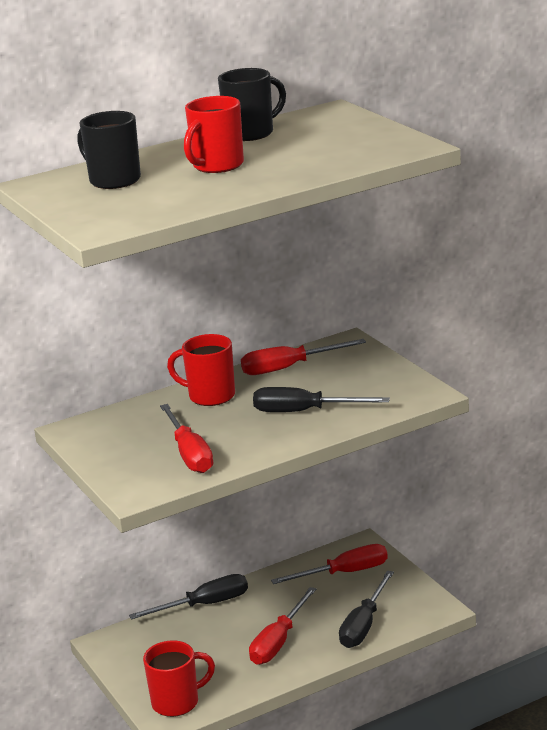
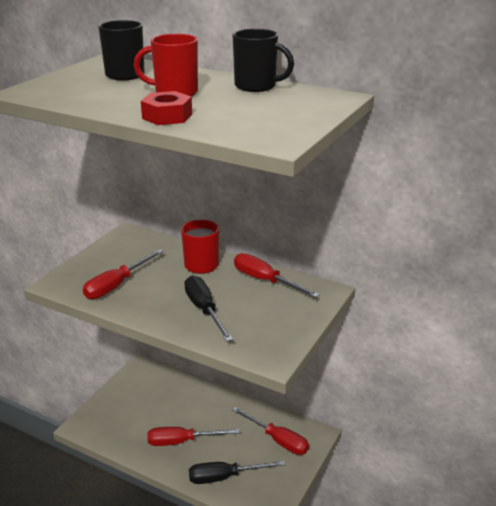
camera: 55 degrees right, 5 degrees up
black screwdriver [129,574,248,620] -> none
red mug [143,641,215,717] -> none
none -> red nut [141,91,192,125]

